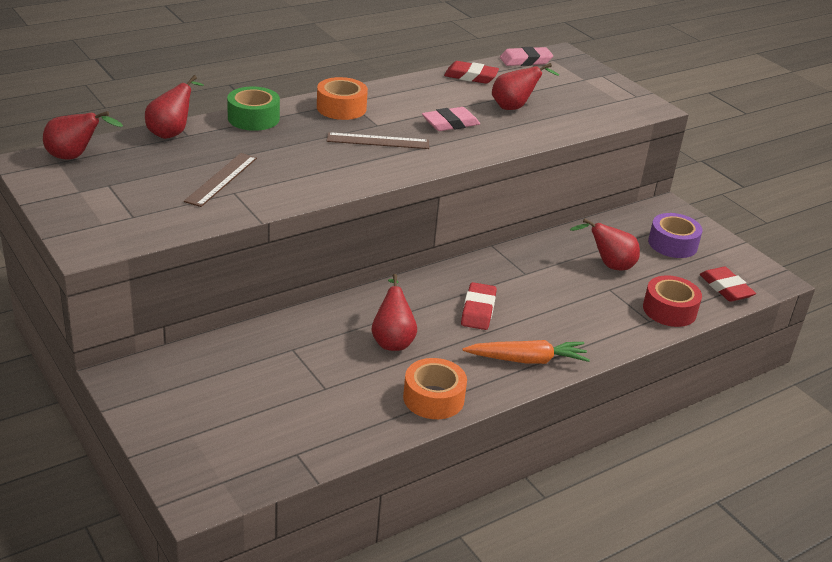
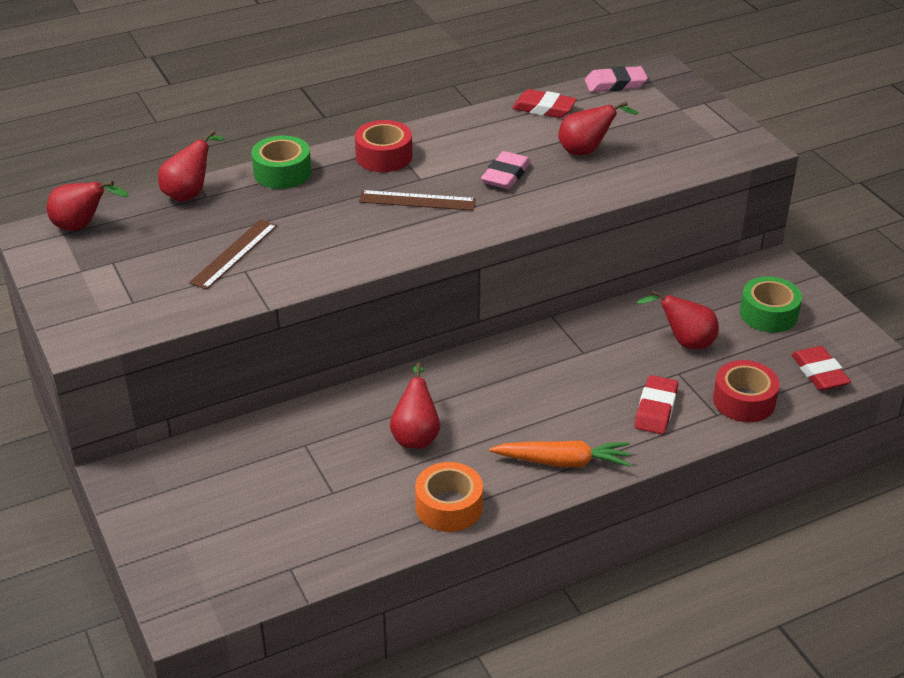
camera: 10 degrees right, 5 degrees up
orange tape [317,77,368,120] -> red tape [355,120,412,172]
pink eraser [422,107,480,131] -> pink eraser turned 45 degrees counterclockwise [481,151,531,189]
red eraser [461,282,497,330] -> red eraser moved to [635,375,678,434]
purple tape [648,213,703,258] -> green tape [740,276,802,333]

